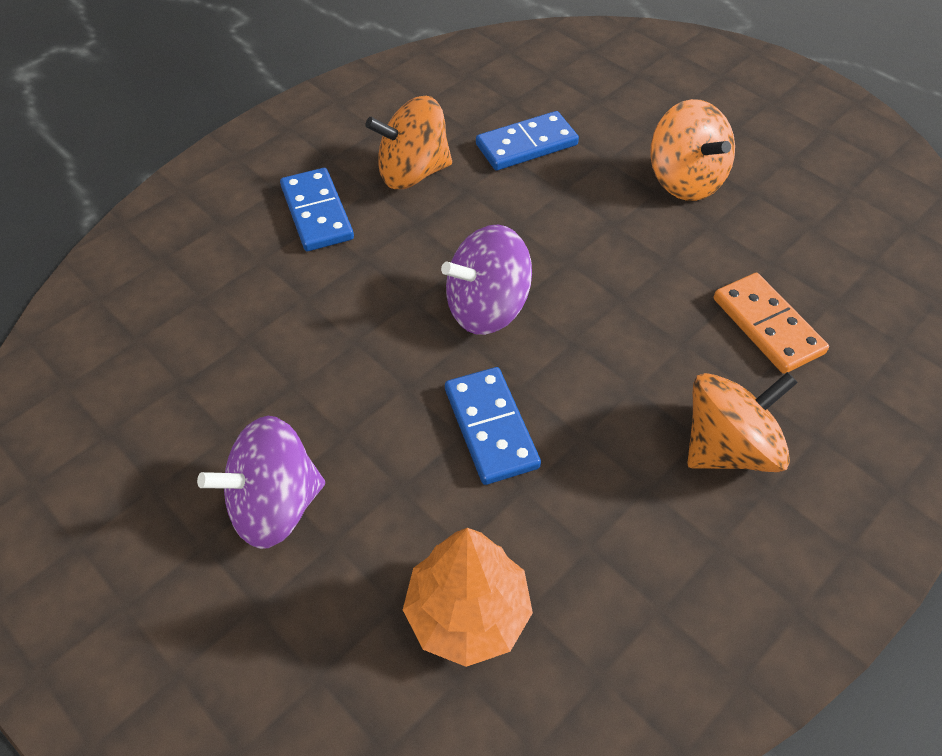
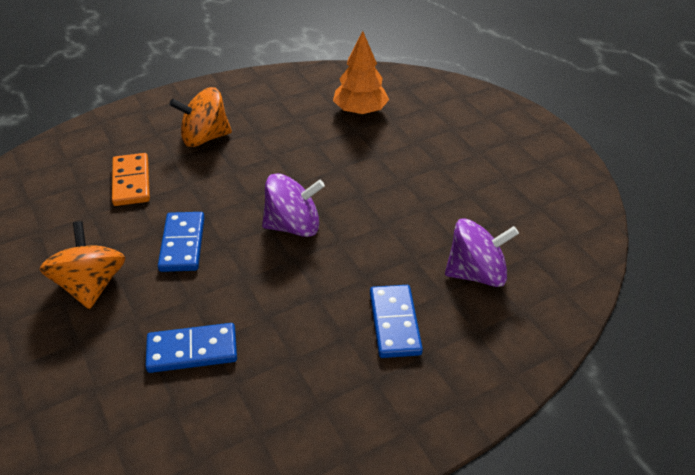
camera: 165 degrees left, 10 degrees down
purple spinning top [197,416,325,549] -> purple spinning top moved to [445,218,519,287]
orange spinning top [366,96,452,189] -> none
blue domino [445,367,541,485] -> blue domino moved to [158,212,205,272]

